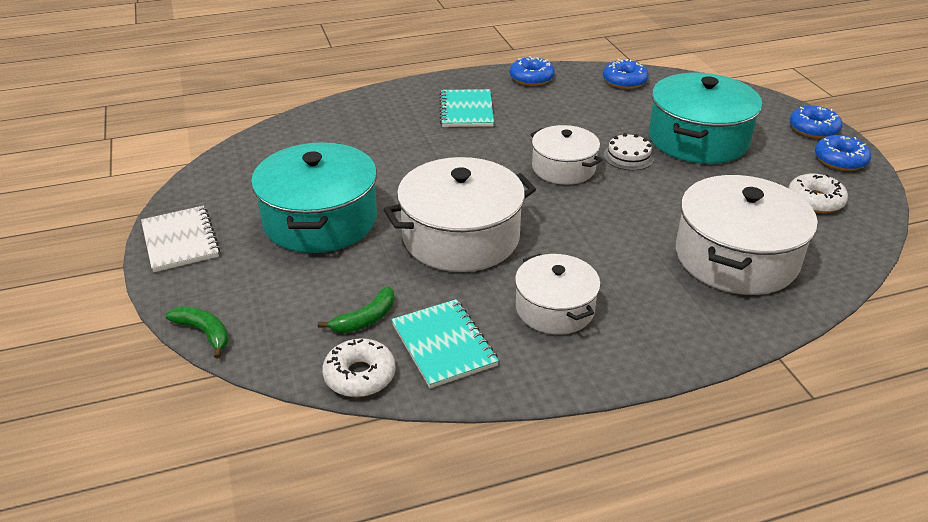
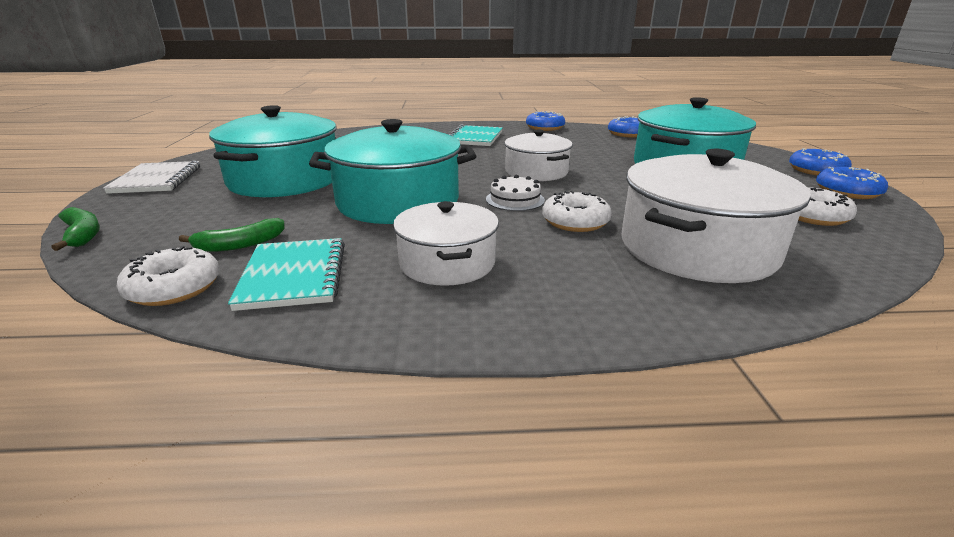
camera: 15 degrees right, 10 degrees down
white pot [384,157,536,272] -> turquoise pot [309,119,476,224]
white cake [604,133,654,170] -> white cake moved to [486,175,545,211]
none -> white donut [542,191,612,232]

